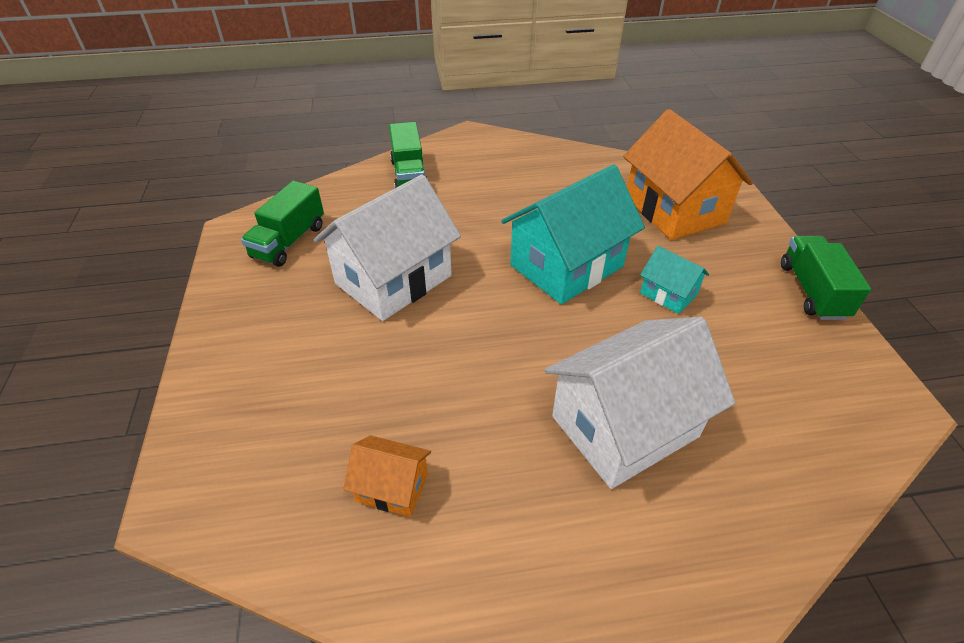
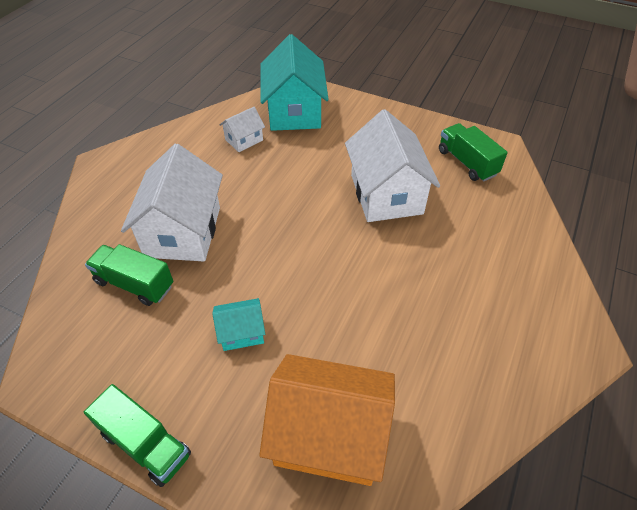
camera: 125 degrees right, 5 degrees up
orange house [343,435,431,517] -> white house [220,107,265,152]
green truck [389,122,427,188] -> green truck moved to [85,244,173,306]
turquoise house [501,164,645,304] -> turquoise house moved to [261,34,329,131]

